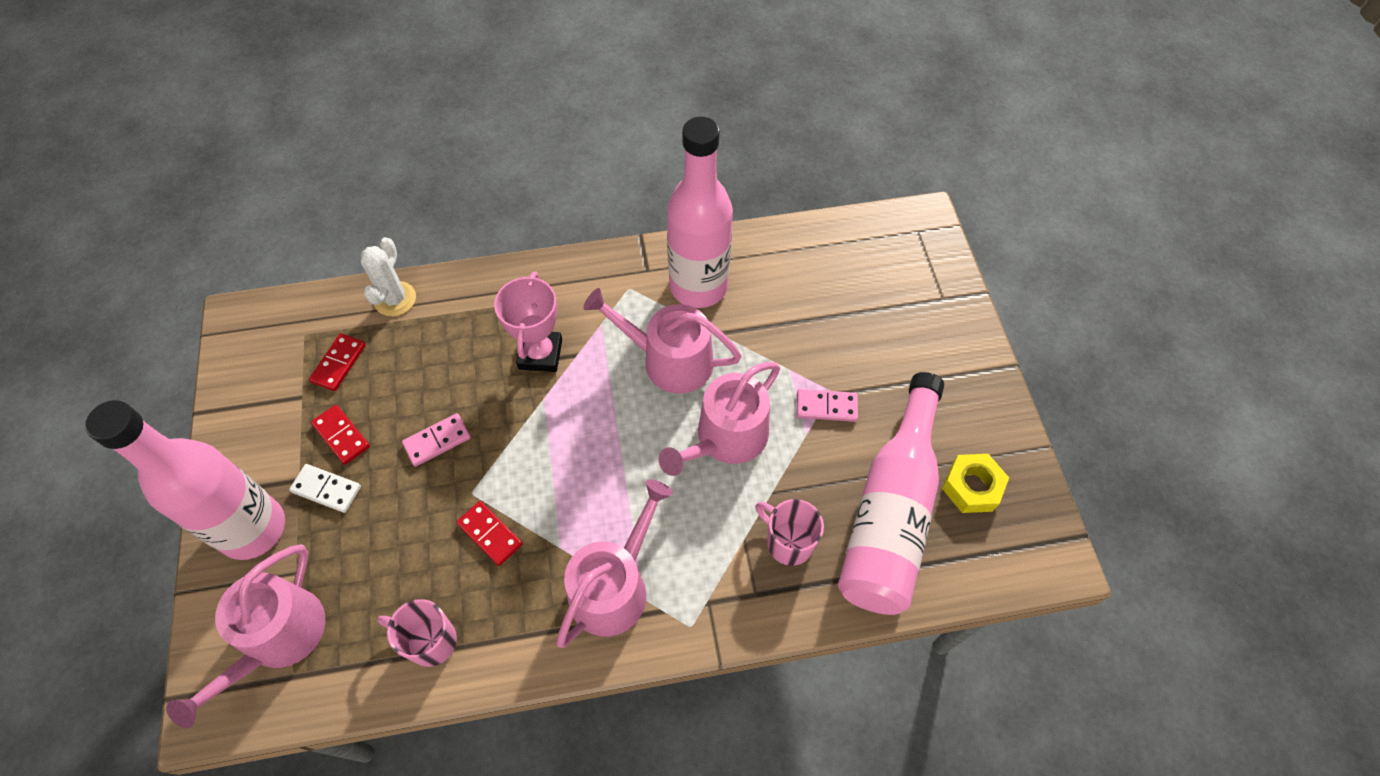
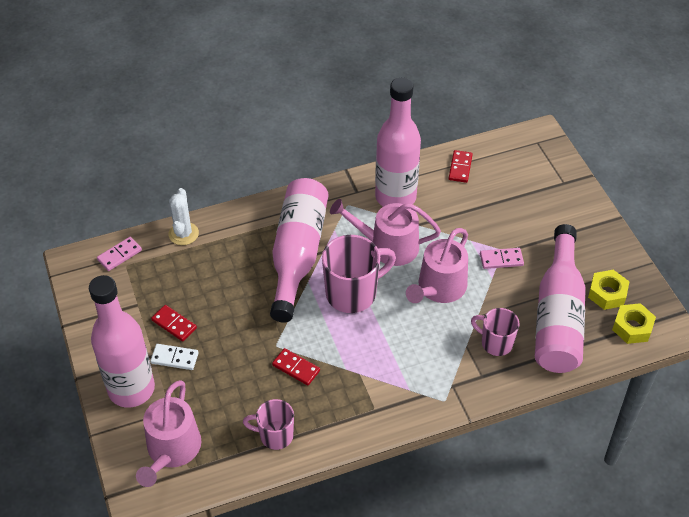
camera: 10 degrees left, 10 degrees down
red domino [309,333,366,391] -> red domino moved to [449,150,473,183]
pink domino [402,413,471,467] -> pink domino moved to [97,237,142,271]
pink trophy [494,272,562,372] -> pink bottle [270,178,328,323]
pink watering can [556,479,673,648] -> none
none -> pink mug [322,235,396,313]
none -> yellow nut [612,303,656,344]

